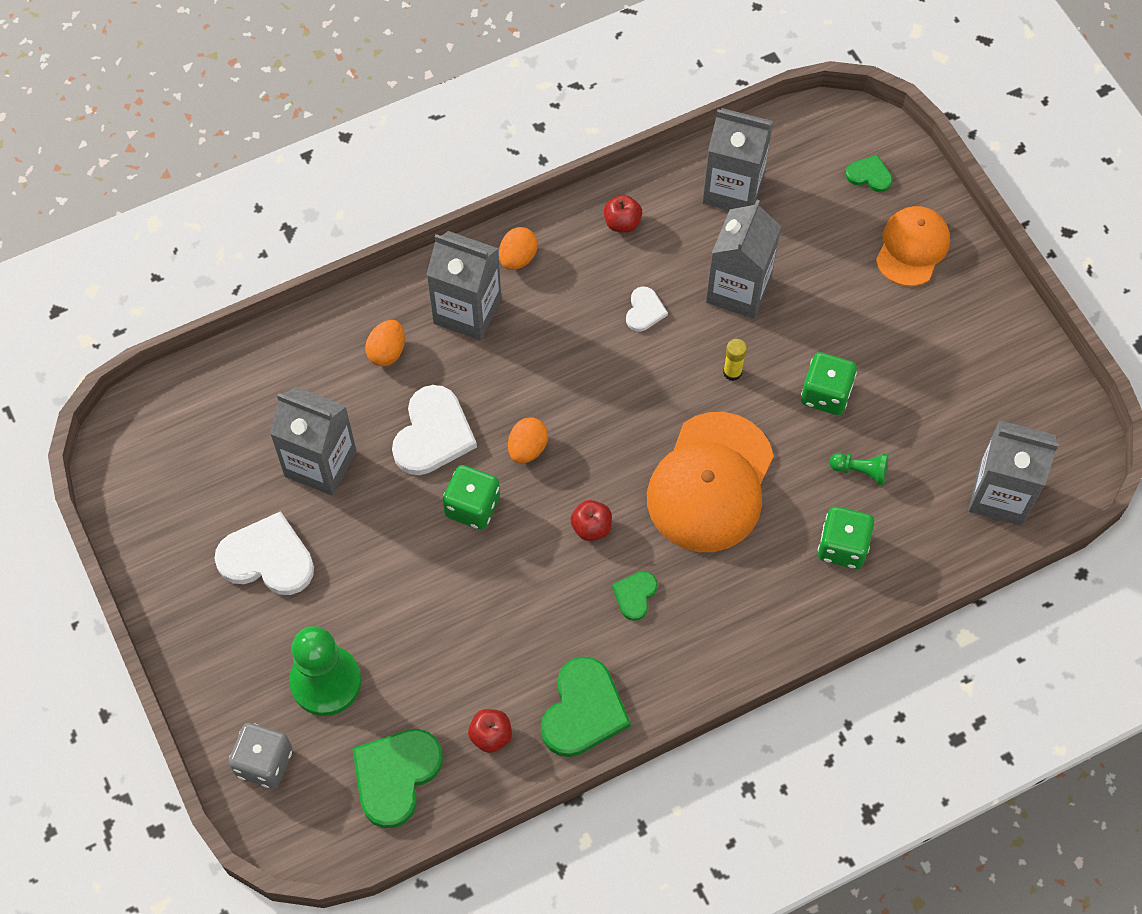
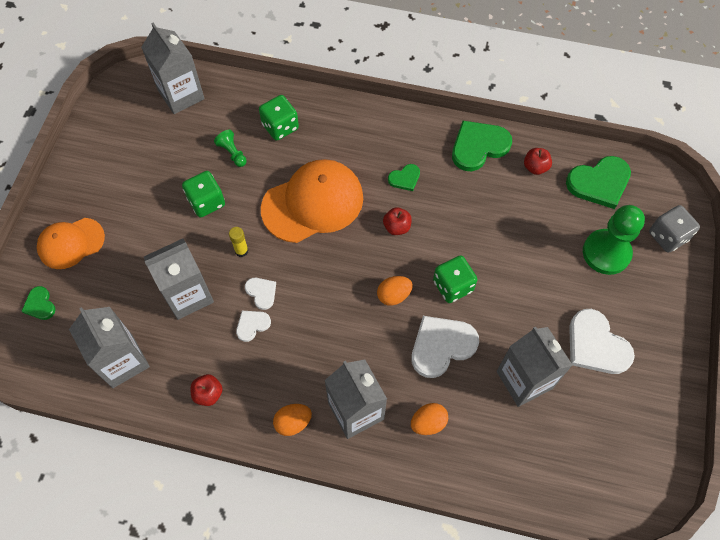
camera: 140 degrees left, 0 degrees up
none -> white heart [245,278,276,310]

